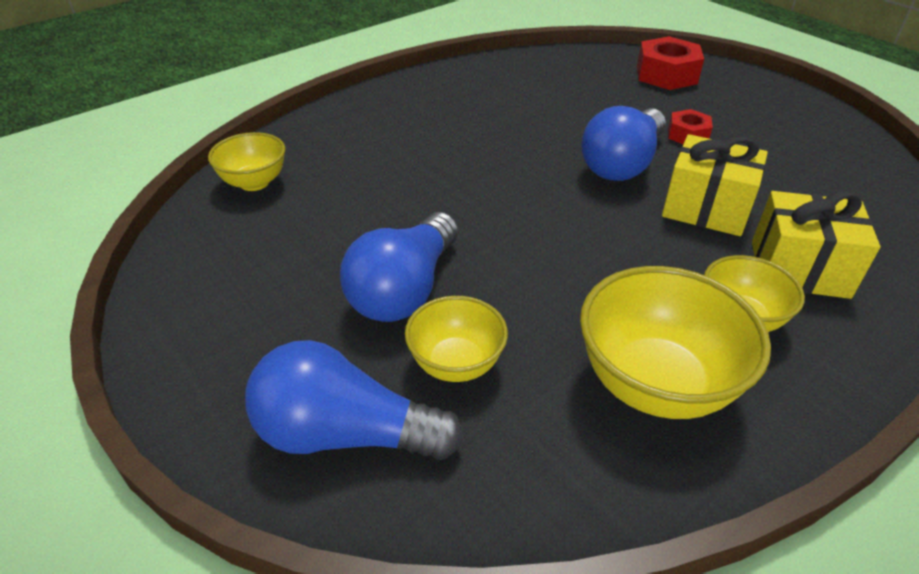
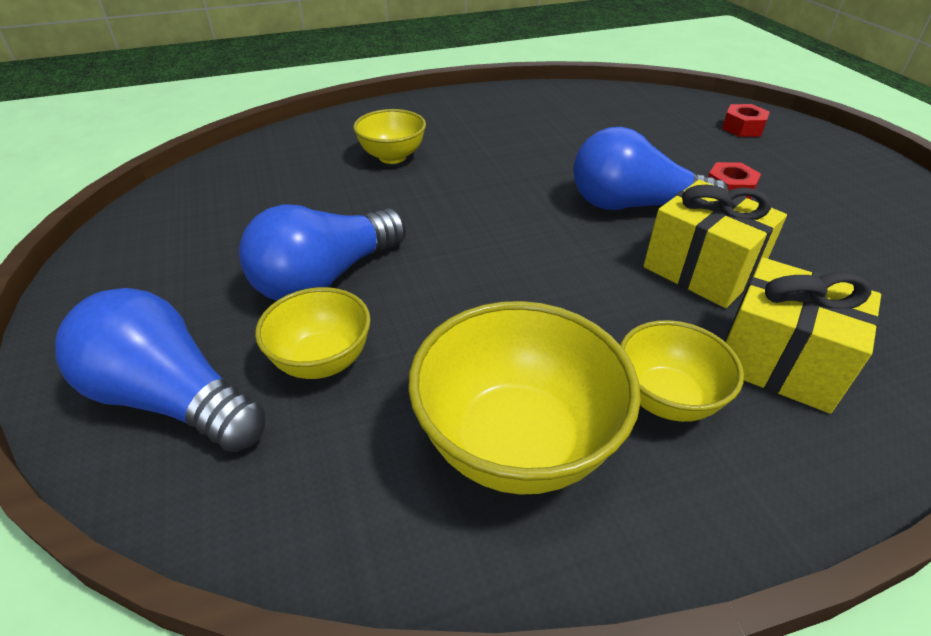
camera: 20 degrees right, 0 degrees up
yellow bowl [208,132,286,191] -> yellow bowl moved to [353,109,426,164]
blue light bulb [581,106,666,181] -> blue light bulb turned 45 degrees clockwise [573,127,729,210]
red nut [637,36,704,90] -> red nut [722,104,770,137], size x0.58

